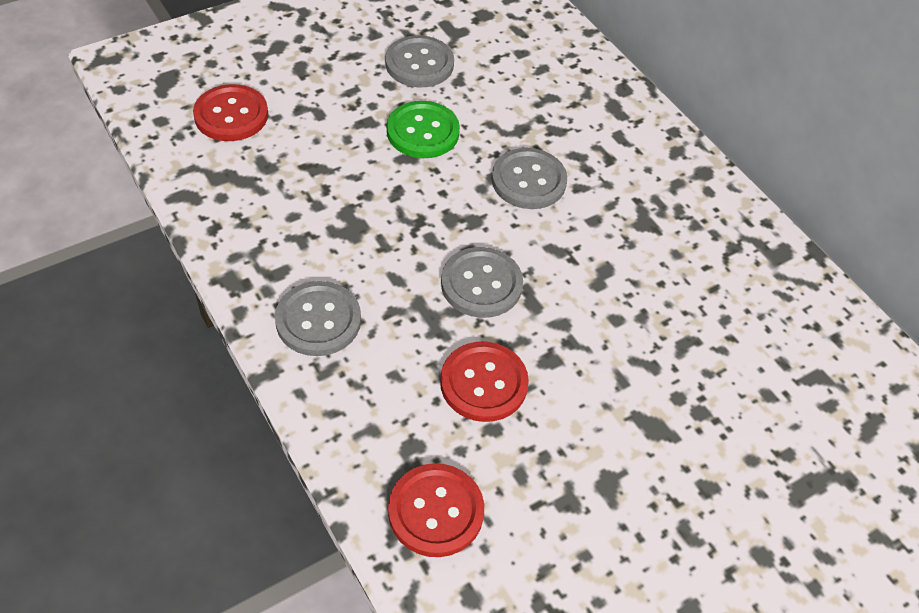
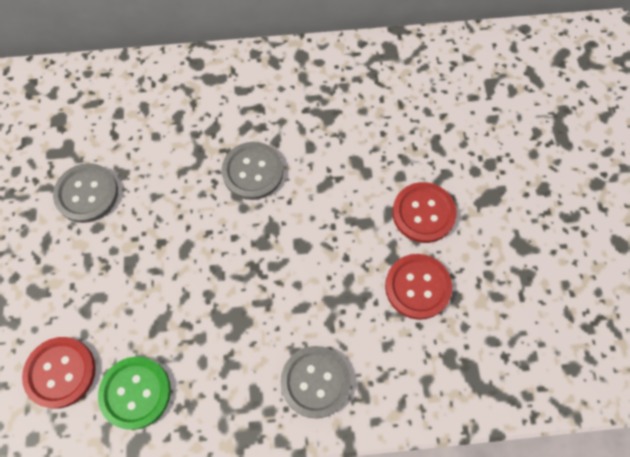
camera: 60 degrees left, 15 degrees up
green button [387,101,460,158] -> green button moved to [98,357,171,430]
red button [388,463,484,557] -> red button moved to [392,182,457,243]
grey button [441,247,523,318] -> none

